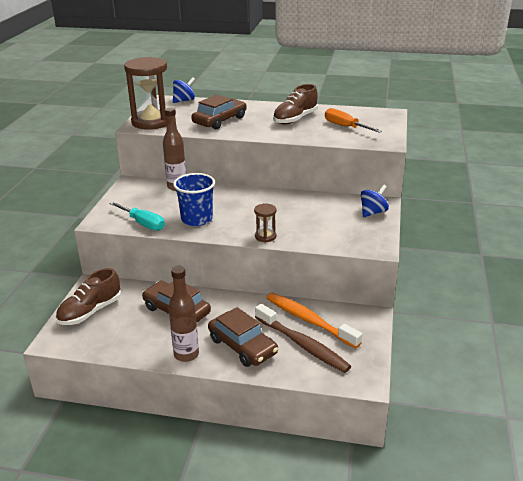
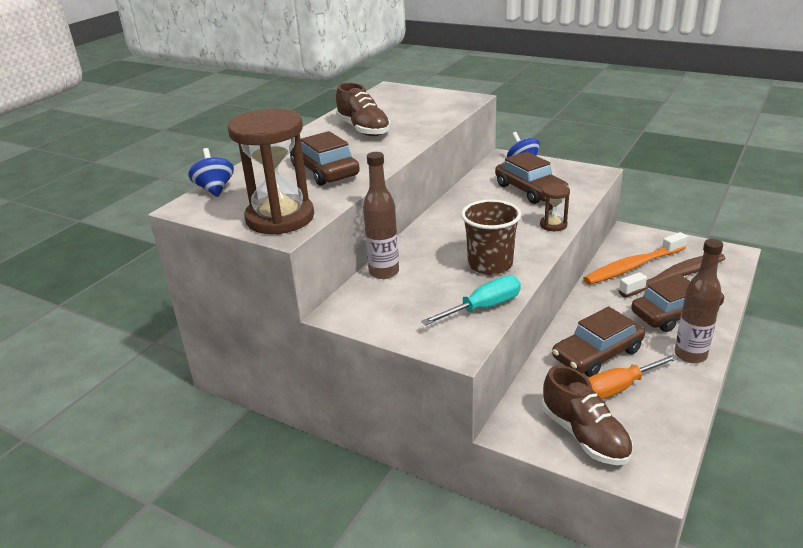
camera: 70 degrees left, 0 degrees up
blue cup [173,173,215,226] -> brown cup [461,199,521,275]
orange screwdriver [325,108,382,133] -> orange screwdriver moved to [588,354,679,400]
none -> brown car [495,151,568,204]

